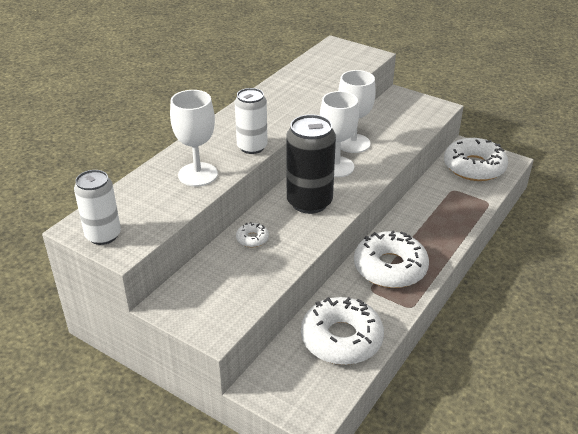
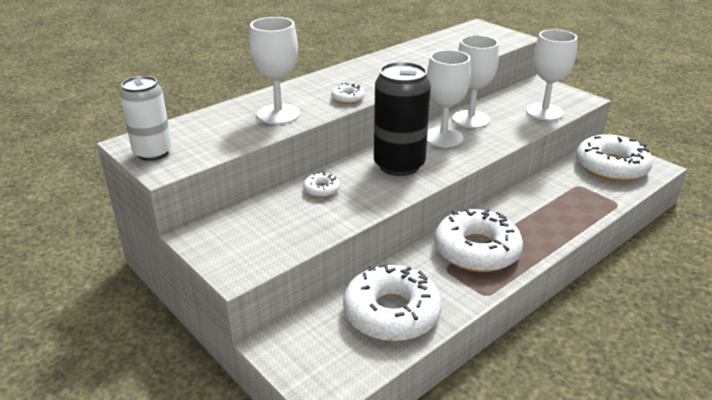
camera: 15 degrees right, 5 degrees down
white can [235,88,268,154] -> white donut [331,83,365,104]
none -> white goblet [526,29,577,121]

